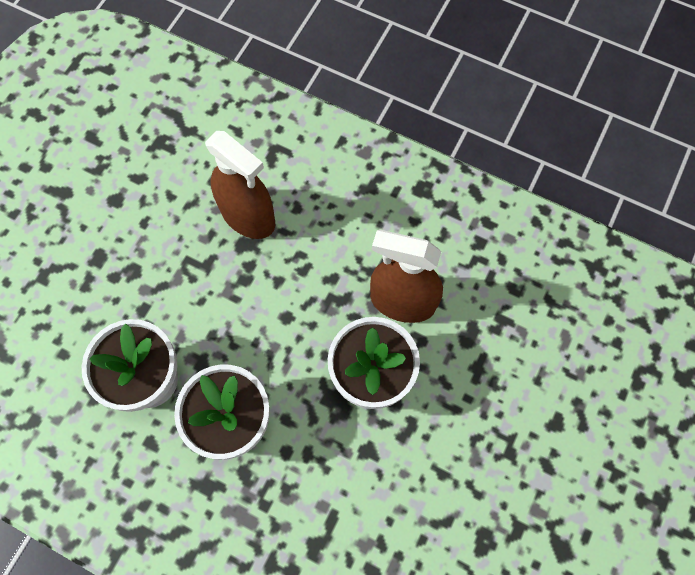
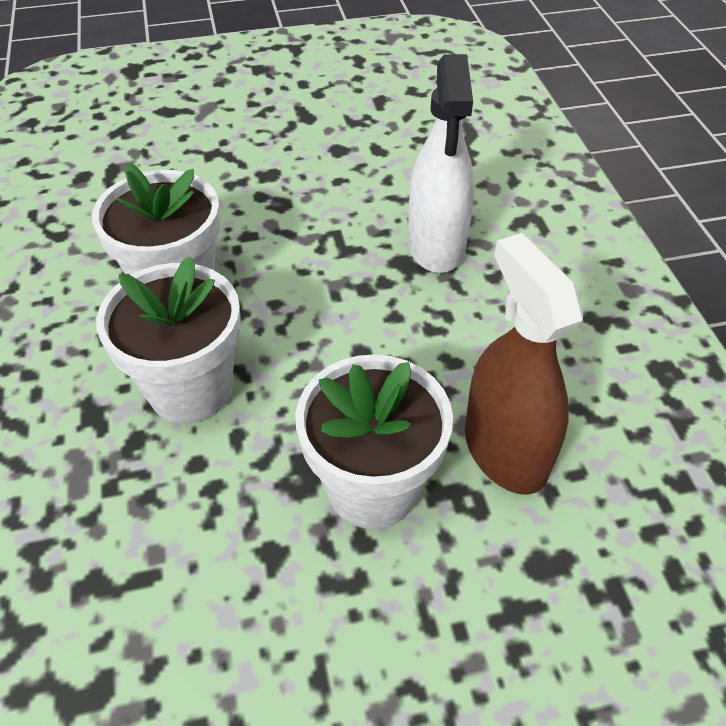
camera: 50 degrees right, 20 degrees down
brown spray bottle [205,131,275,239] -> white spray bottle [408,54,474,273]

